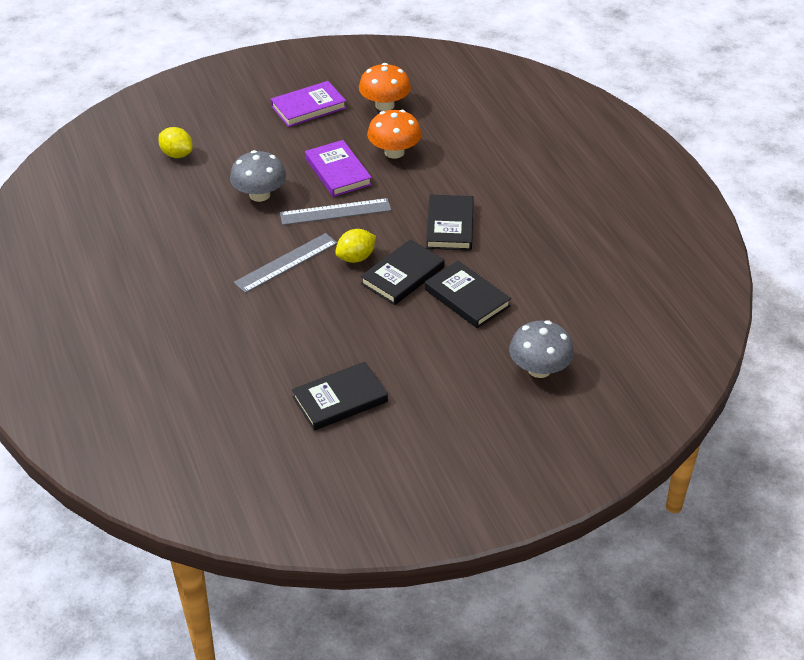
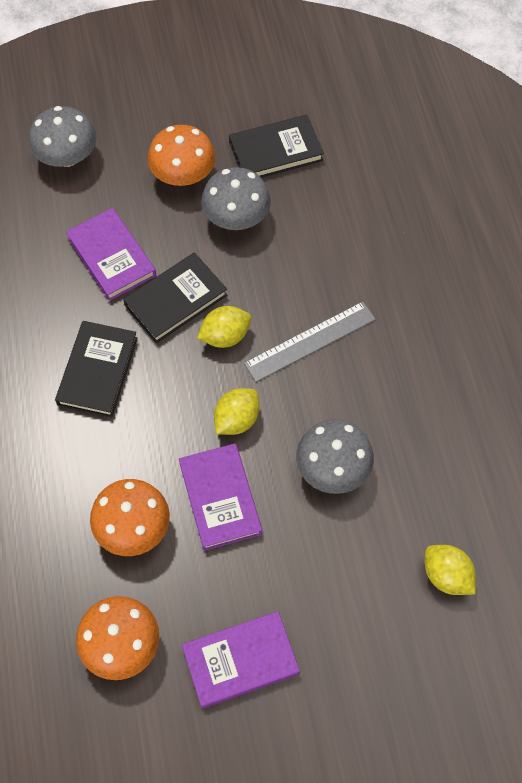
camera: 170 degrees left, 20 degrees up
grey ruler [280,198,391,225] -> yellow lemon [214,388,260,435]
black book [425,261,511,328] -> purple book [66,208,156,301]
none -> orange mushroom [147,125,215,186]
none -> grey mushroom [201,167,271,230]

